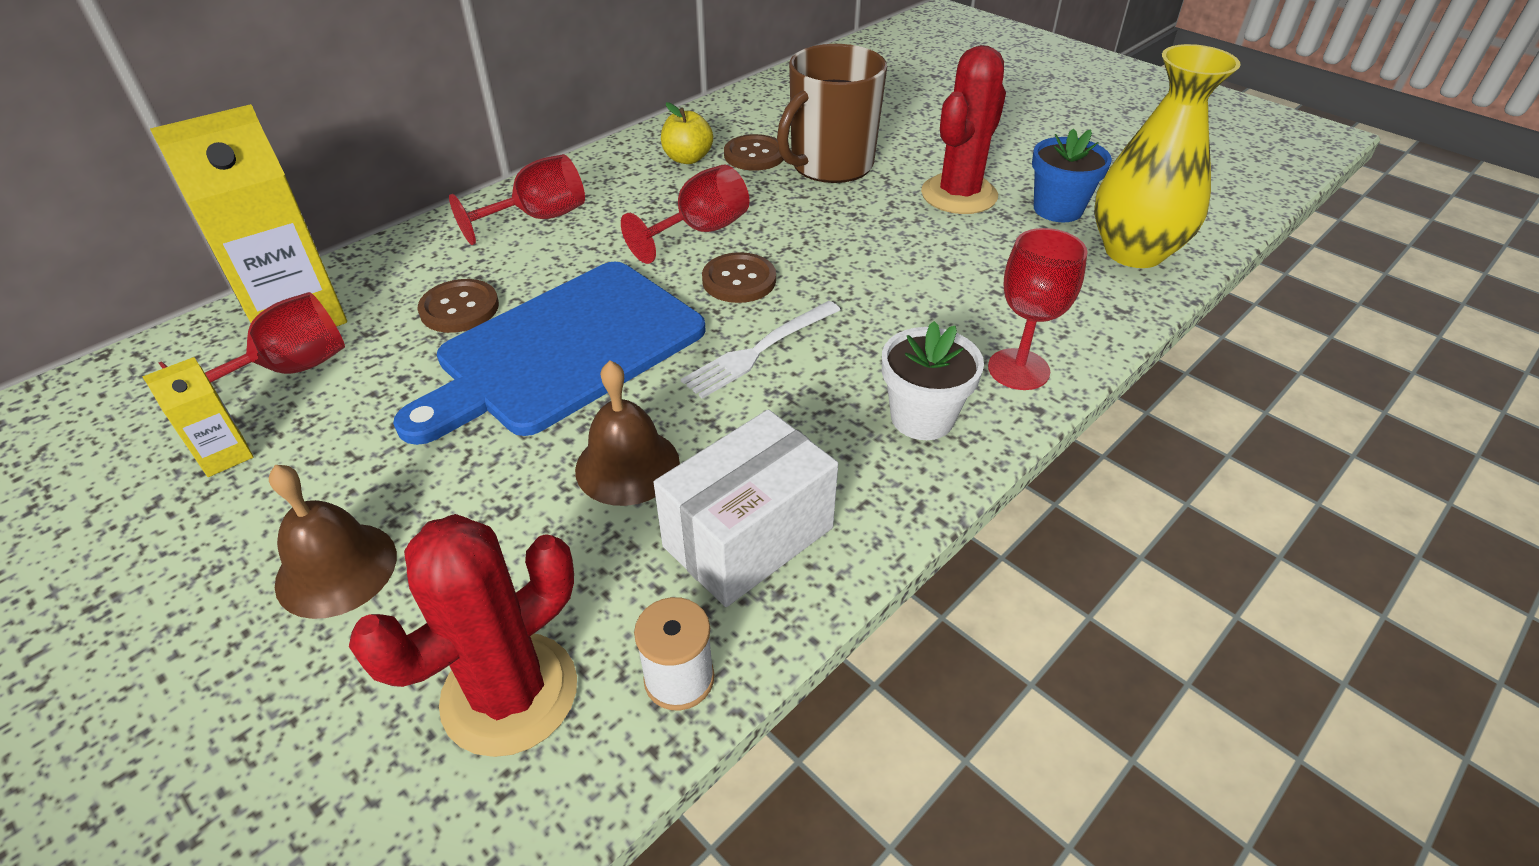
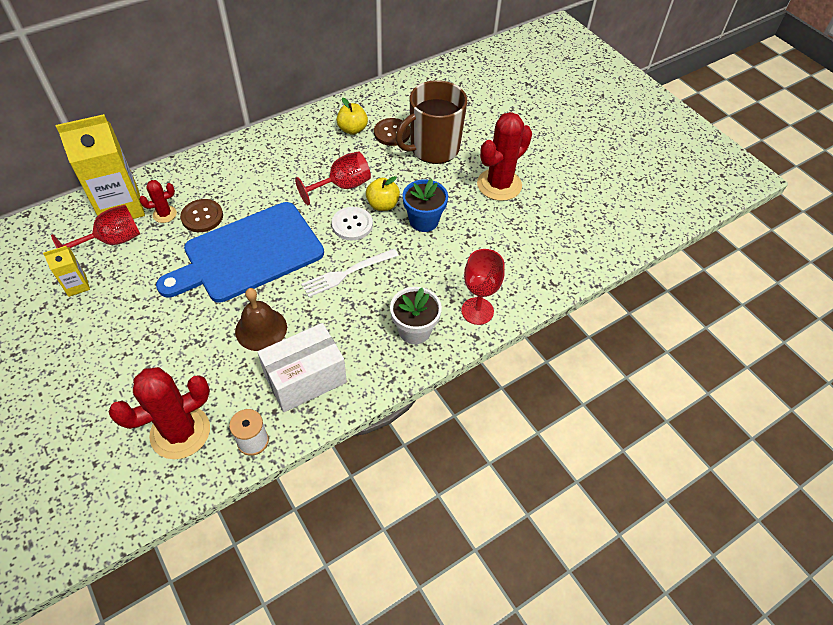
camera: 10 degrees right, 10 degrees up
brown bell [269,465,397,619] -> none
red goblet [449,154,585,245] -> none
brown button [702,252,776,303] -> white button [332,207,373,240]
blue flower pot [1032,129,1112,222] -> blue flower pot moved to [403,179,448,232]
yellow vase [1094,44,1240,268] -> none
none -> red cactus [139,180,177,223]
none -> yellow apple [366,176,400,211]

